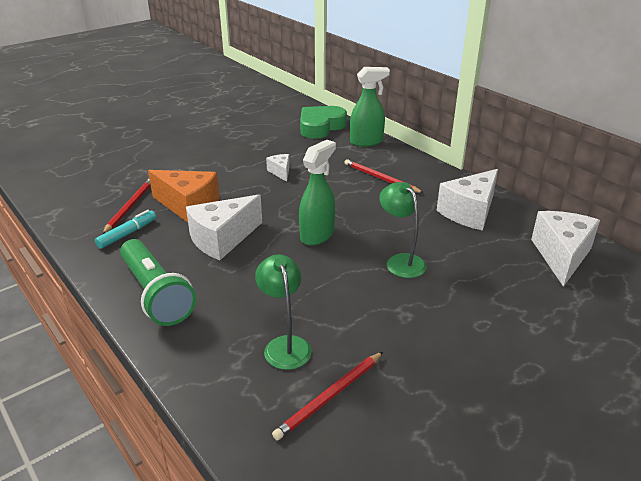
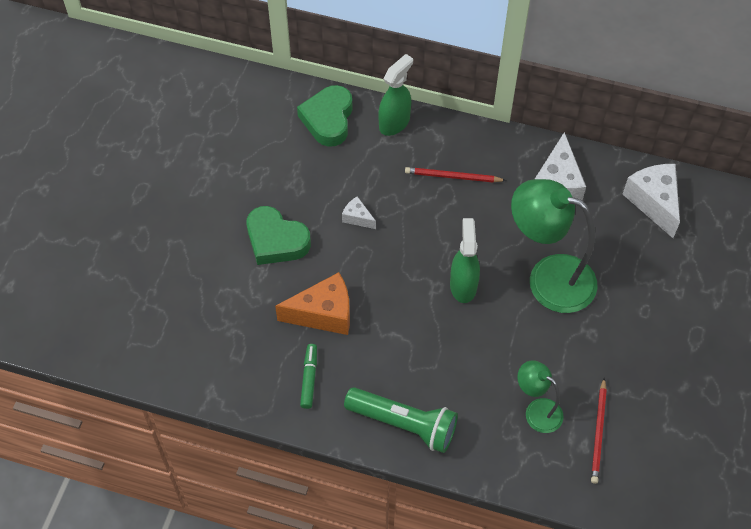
camera: 35 degrees left, 25 degrees up
turquoise marker [95,210,156,249] -> green marker [300,344,317,409]
red pencil [102,179,151,234] -> none
white cheese [186,195,262,260] -> none
green lamp [379,182,427,278] -> green lamp [511,179,598,313], size x1.91
none -> green heart [247,206,311,265]

